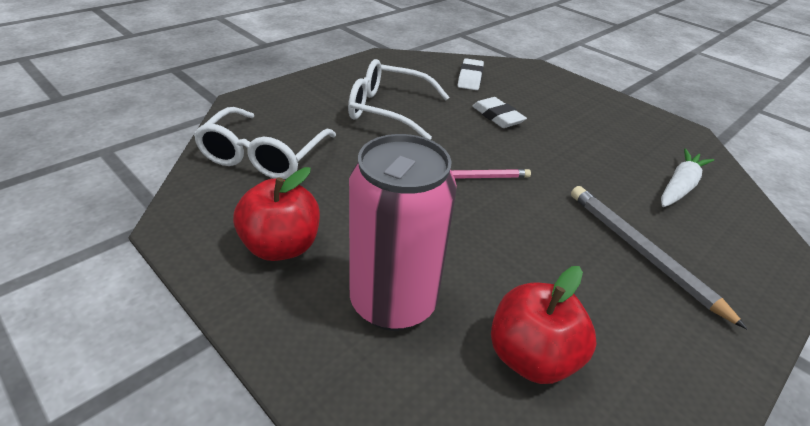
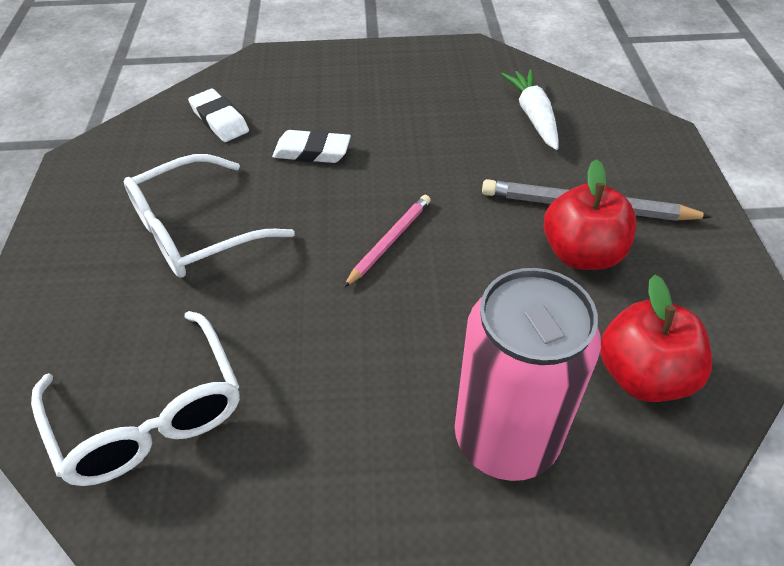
camera: 45 degrees left, 10 degrees up
red apple [233,167,320,261] -> red apple moved to [544,159,636,270]

